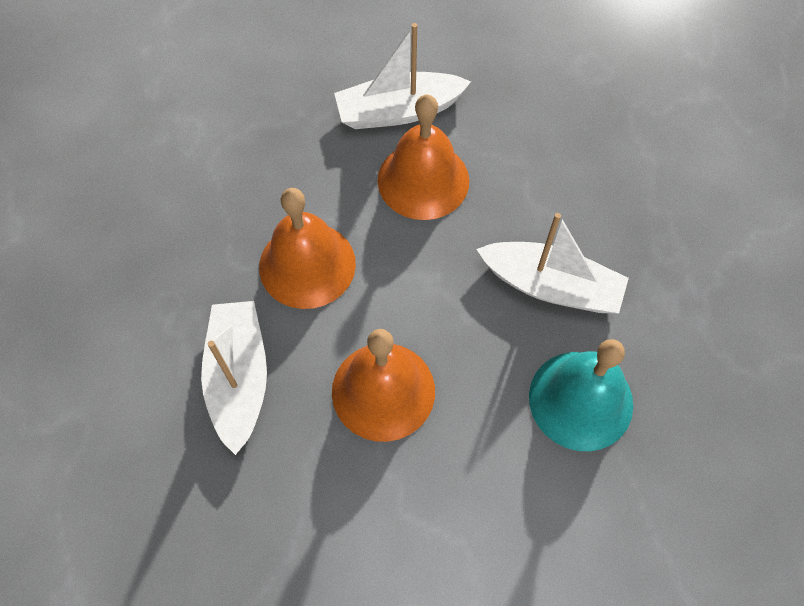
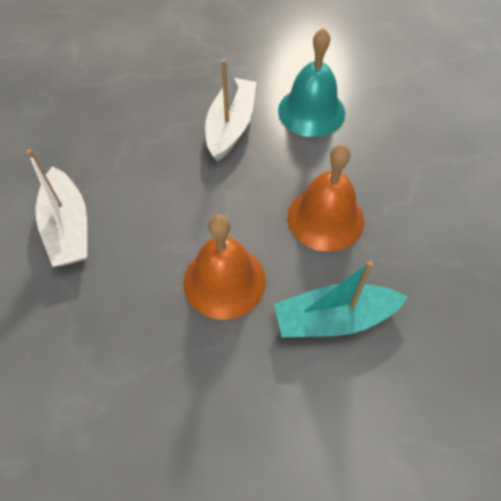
camera: 95 degrees left, 5 degrees down
white boat [201,301,267,455] -> turquoise boat [274,261,408,337]
orange bell [378,94,469,220] -> none

